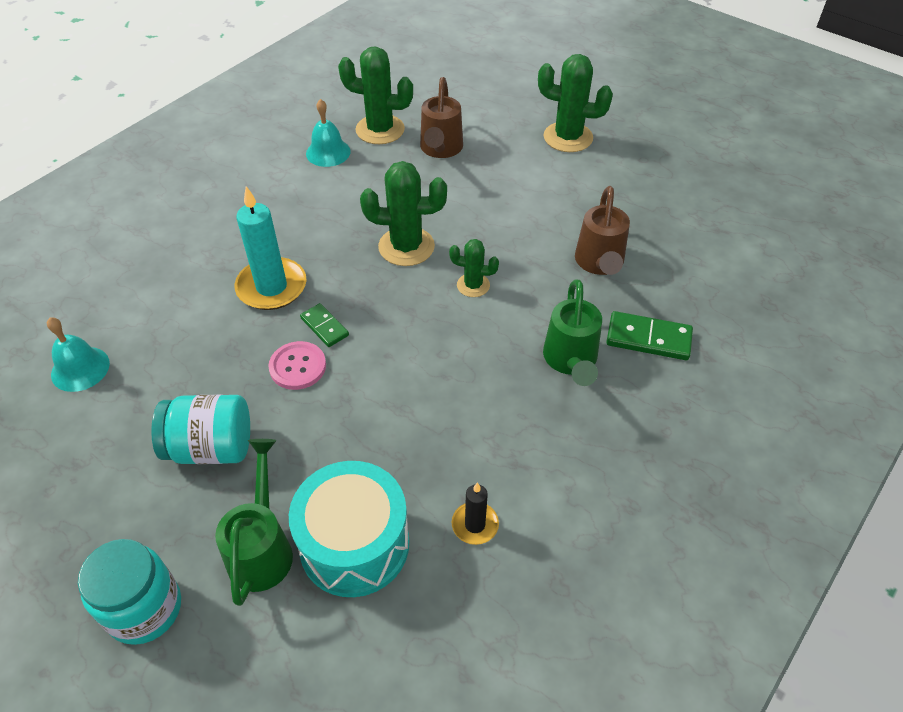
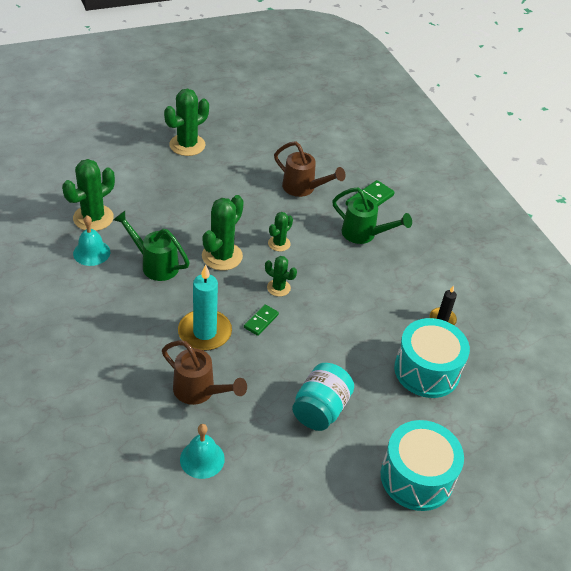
camera: 65 degrees left, 5 degrees down
turquoise jar [78,539,181,645] -> turquoise drum [381,420,464,511]
green watering can [215,439,293,606] -> green watering can moved to [113,211,190,281]
pink button [268,341,326,390] -> none
green domino [300,303,349,347] -> green domino turned 45 degrees counterclockwise [244,304,279,336]
brown watering can [420,77,463,158] -> brown watering can moved to [162,340,247,405]
none -> green cactus [265,256,297,297]

